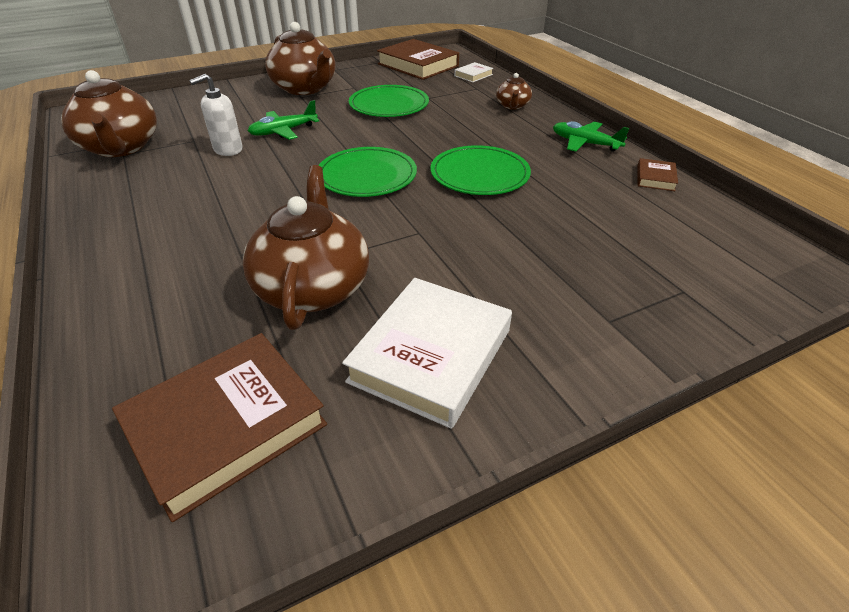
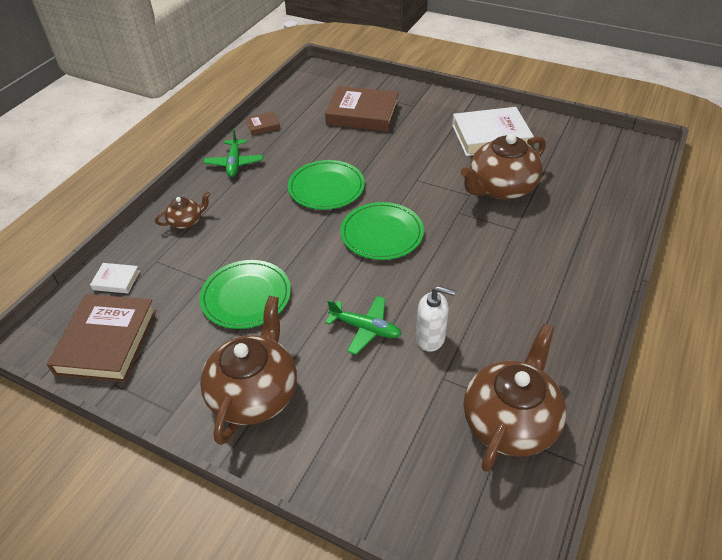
camera: 125 degrees left, 5 degrees up
brown book [112,333,327,522] -> brown book moved to [325,86,398,132]

